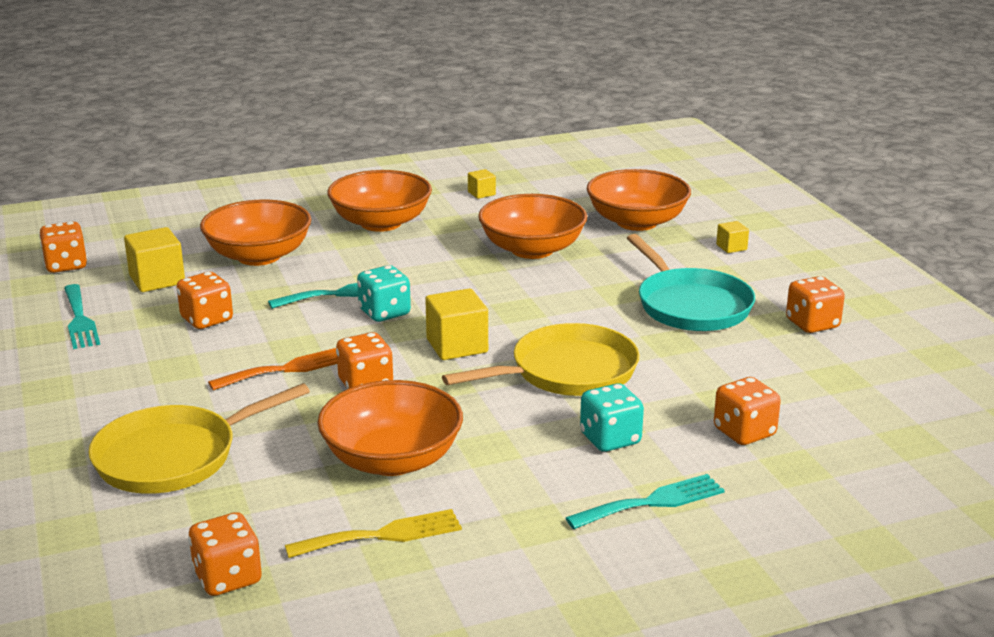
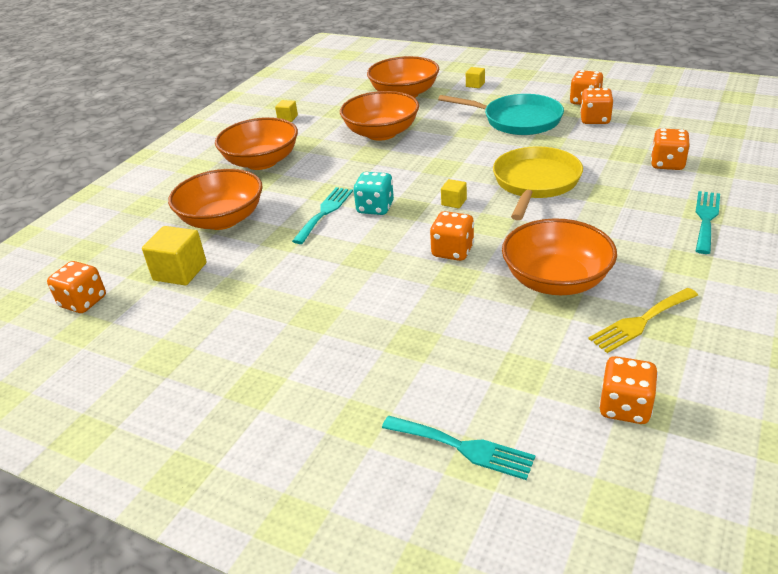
camera: 40 degrees left, 10 degrees up
turquoise fork [64,284,100,349] -> turquoise fork moved to [382,416,535,480]
yellow pan [89,383,310,494] -> none
orange dice [177,272,233,329] -> orange dice moved to [580,88,614,124]
orange fork [208,348,337,391] -> none
yellow fork [285,509,462,558] -> yellow fork turned 150 degrees counterclockwise [588,288,698,353]
yellow cube [425,288,488,360] -> yellow cube [441,179,467,209], size x0.54
turquoise dice [580,383,644,452] -> none

